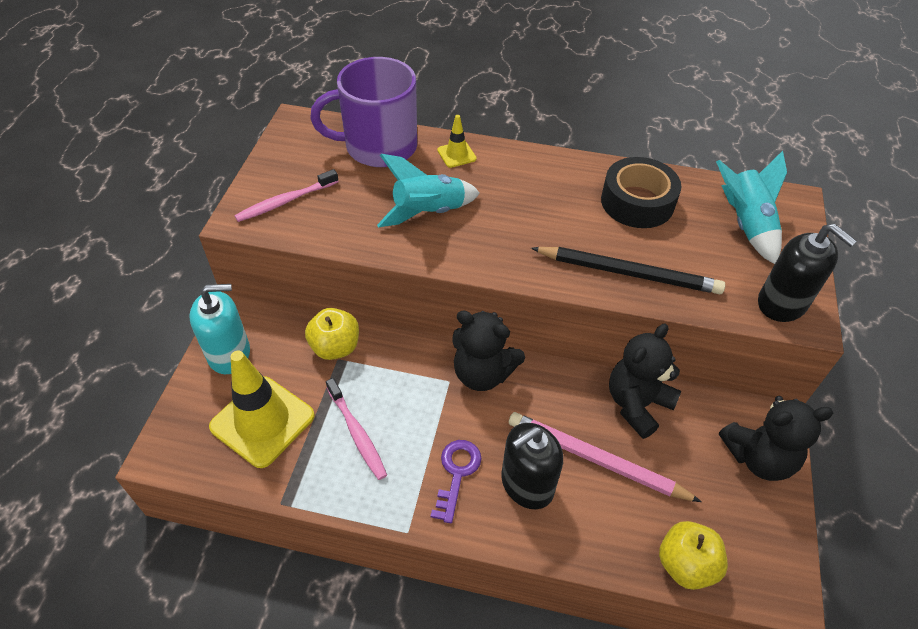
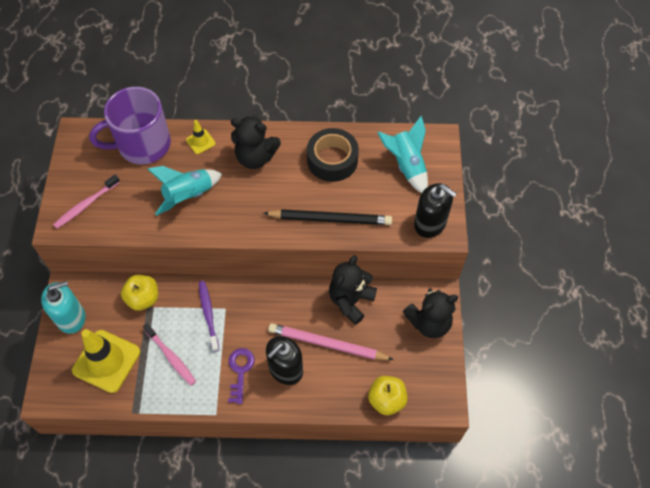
camera: 10 degrees left, 10 degrees up
black teddy bear [453,310,525,391] -> black teddy bear moved to [231,116,281,169]
none -> purple toothbrush [199,281,219,352]

